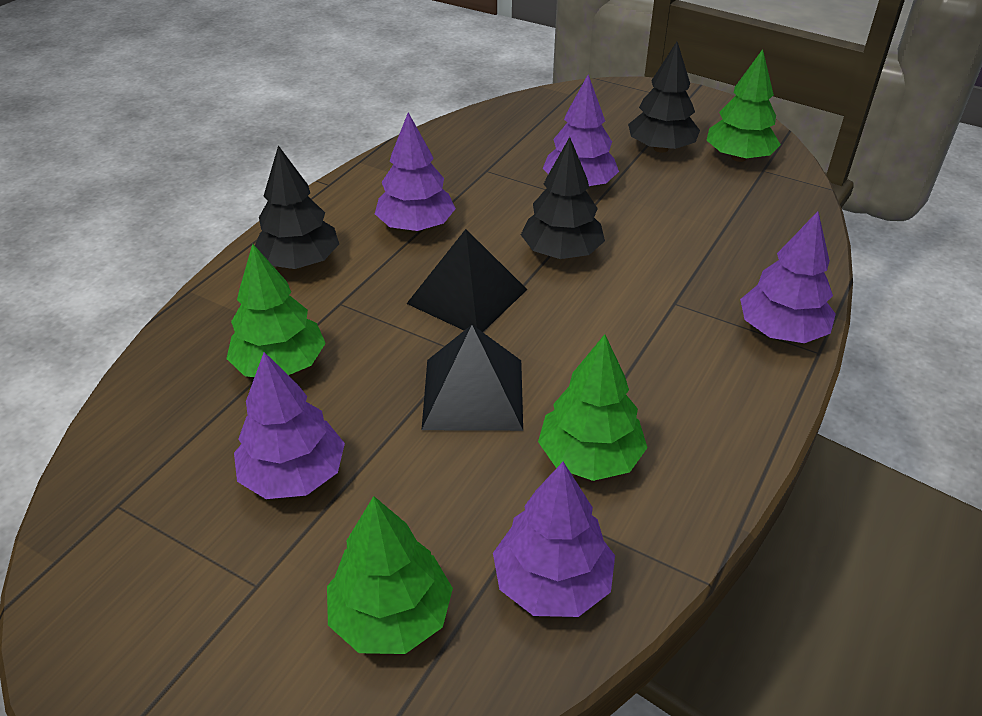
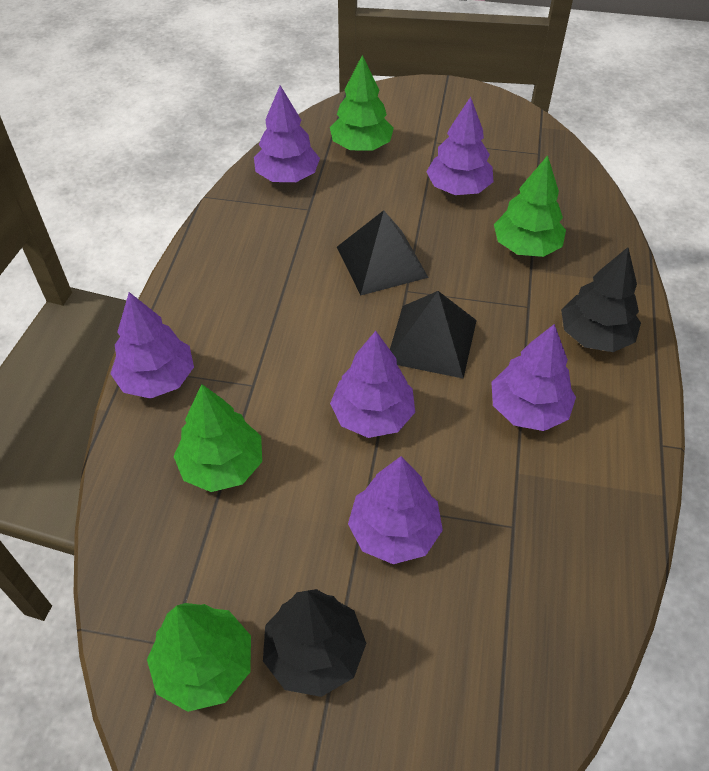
camera: 160 degrees right, 10 degrees up
black tree [521,137,605,259] -> purple tree [330,331,415,438]
green tree [538,334,648,481] -> green tree moved to [173,384,262,492]

